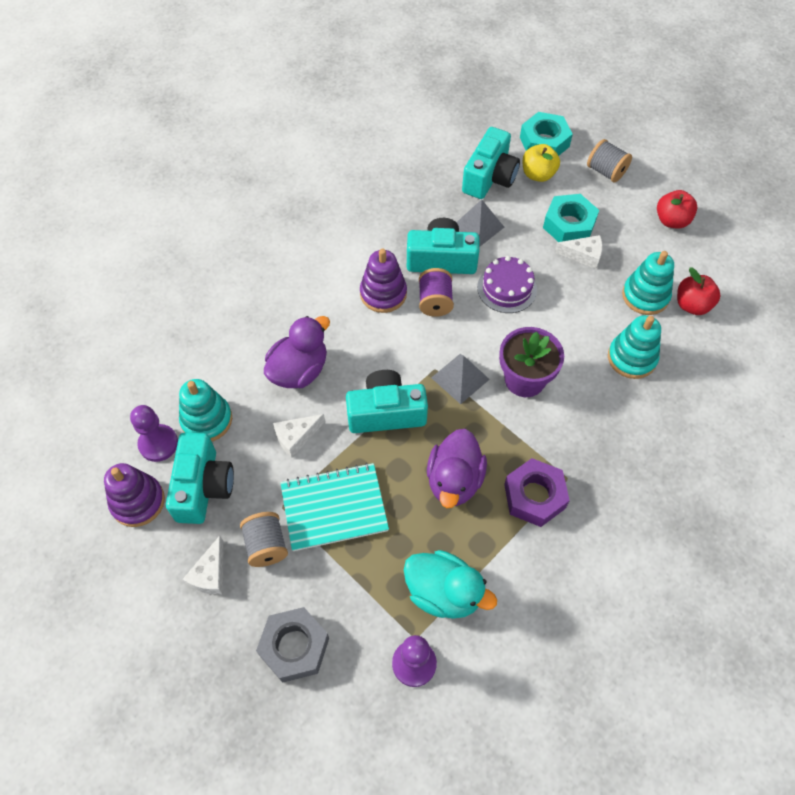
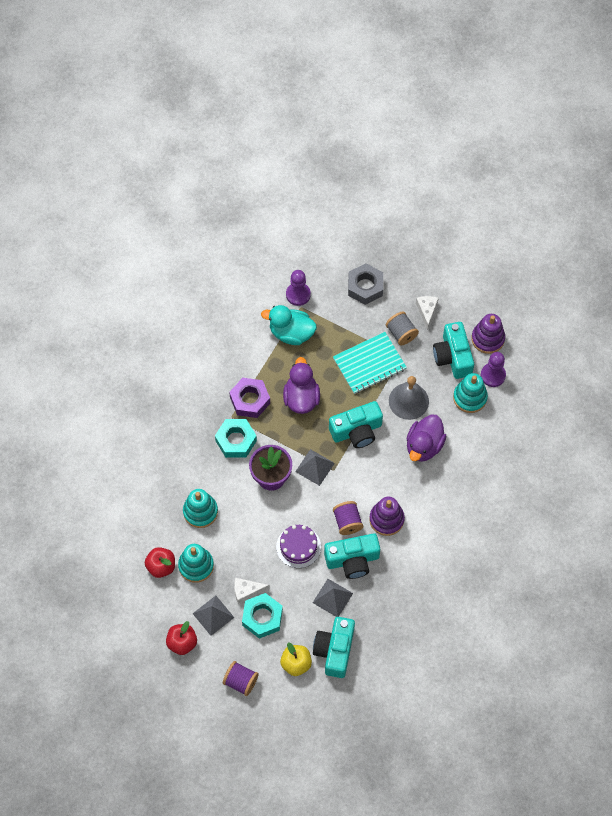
camera: 165 degrees right, 5 degrees up
white cheese [273,414,325,457] -> grey bell [389,376,429,420]
turquoise nut [520,112,573,156] -> turquoise nut moved to [215,419,257,458]
grey spool [587,139,632,183] -> purple spool [223,661,259,696]
none -> grey pyramid [193,596,235,636]

